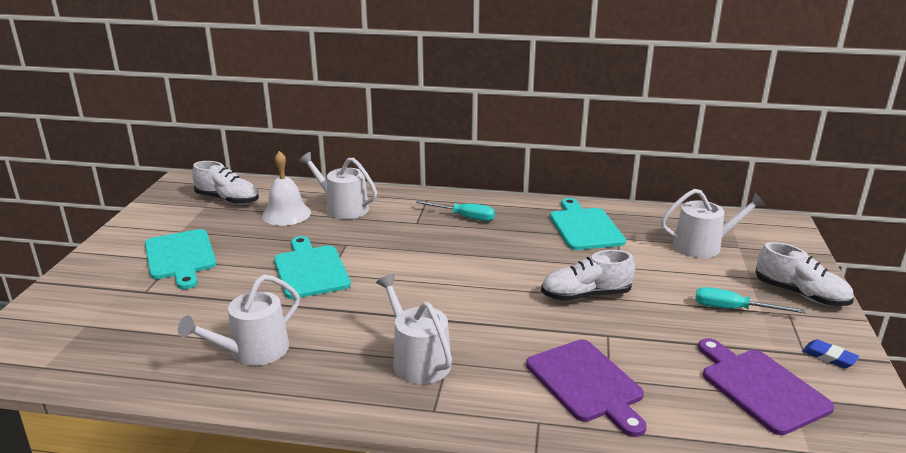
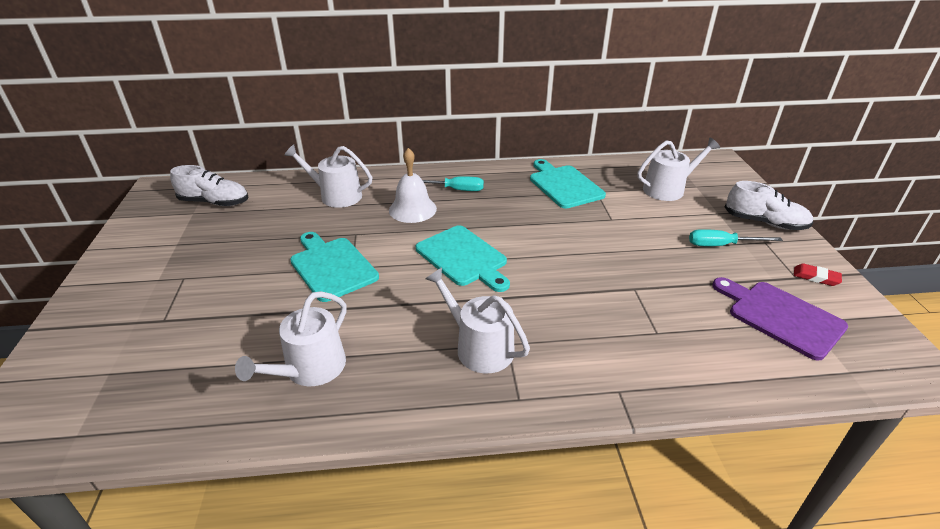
camera: 15 degrees left, 10 degrees up
turquoise cutting board [145,229,216,289] -> turquoise cutting board moved to [416,225,510,292]
white bell [262,151,311,226] -> white bell moved to [389,148,437,223]
purple cutting board [526,340,647,437] -> none
white shoe [541,250,635,301] -> none
blue eraser [803,339,859,368] -> red eraser [794,263,842,286]

